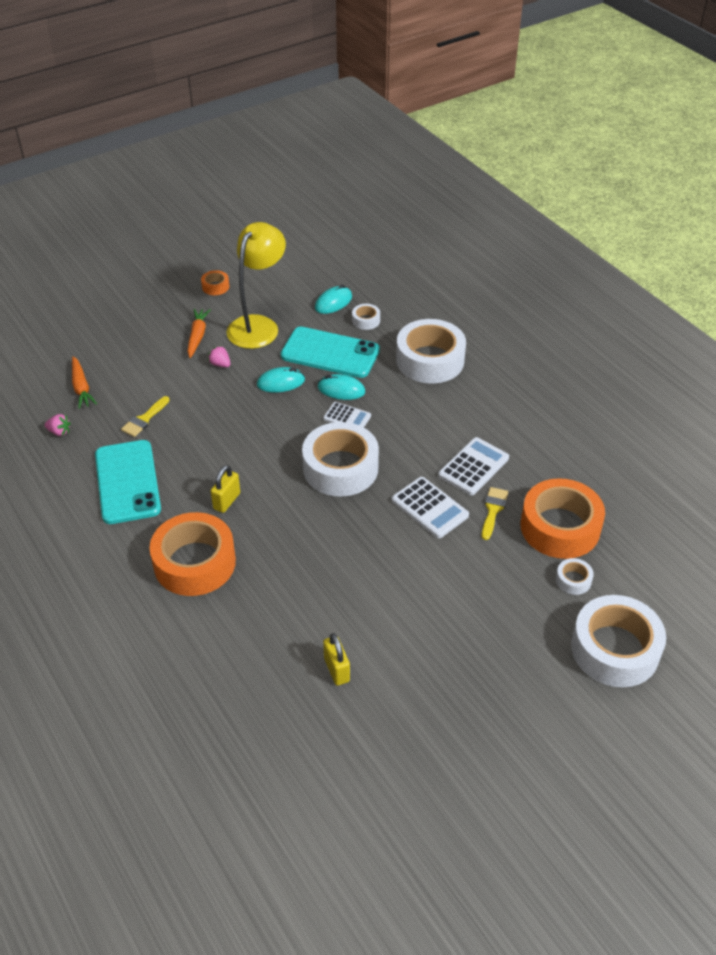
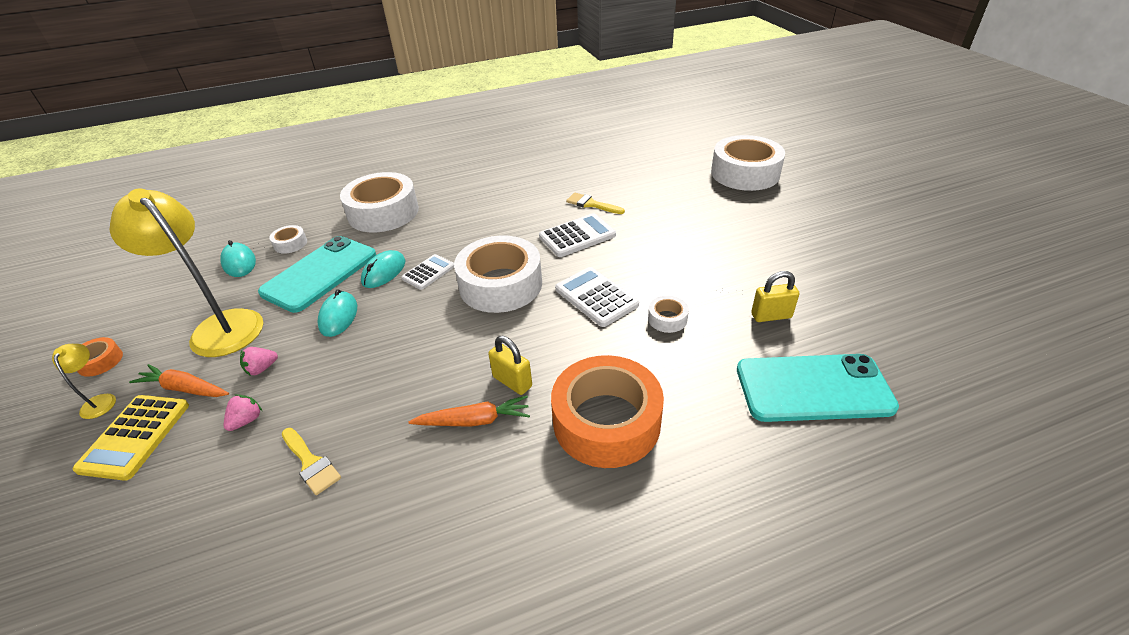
camera: 75 degrees left, 5 degrees down
pink strawberry [45,414,71,436] -> pink strawberry moved to [224,394,262,431]
orange carrot [72,356,97,409] -> orange carrot moved to [409,396,530,427]
turquoise phone [95,440,161,524] -> turquoise phone moved to [737,354,899,422]
white calculator [438,437,509,495] -> white calculator moved to [555,267,639,327]
orange tape [521,478,605,559] -> none
white tape [556,558,594,595] -> white tape moved to [648,296,689,333]
none -> yellow lamp [52,344,116,419]
none -> yellow calculator [72,395,189,481]

